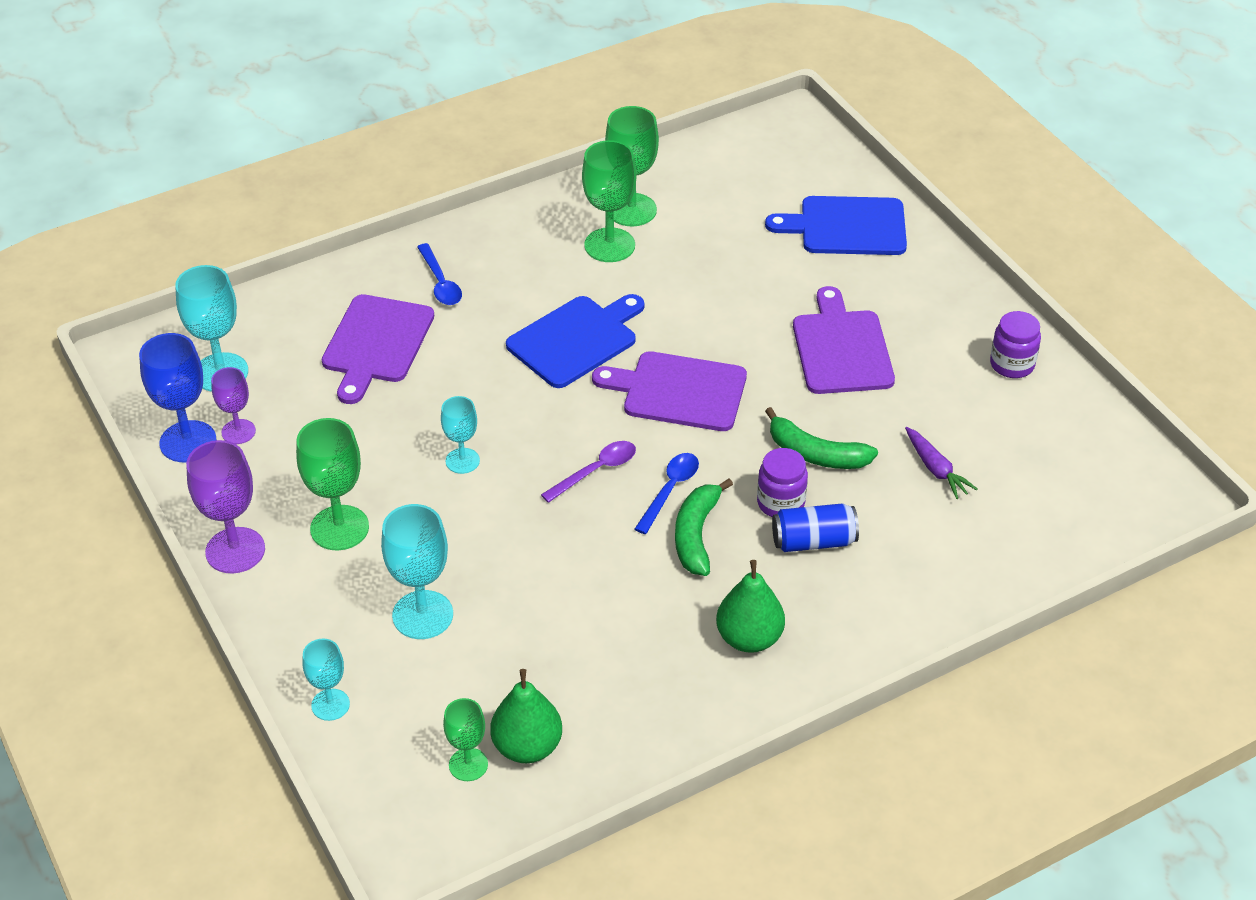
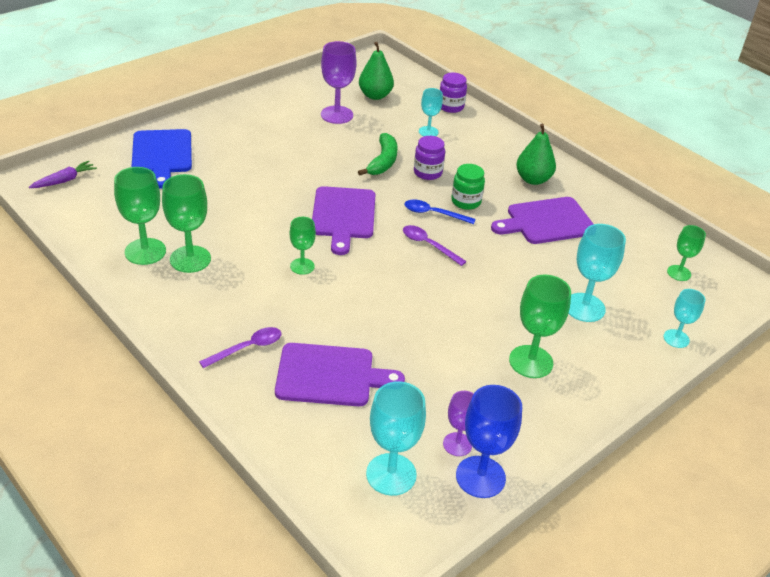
camera: 105 degrees left, 5 degrees down
purple goblet [186,440,265,573] -> purple goblet moved to [321,41,357,124]
blue spoon [417,243,462,305] -> purple spoon [199,327,282,368]
turquoise goblet [441,396,480,474] -> turquoise goblet moved to [419,88,443,136]
green pear [490,669,562,763] -> green pear moved to [359,42,394,100]
blue cutting board [506,294,644,388] -> green goblet [290,217,316,275]
green banana [675,478,733,576] -> green jar [451,164,485,210]
blue can [772,503,859,552] -> none
purple cutting board [793,286,895,394] -> purple cutting board moved to [491,197,593,244]
purple carrot [905,427,977,499] -> purple carrot moved to [29,161,97,188]
purple jar [990,311,1041,378] -> purple jar moved to [440,73,467,113]

